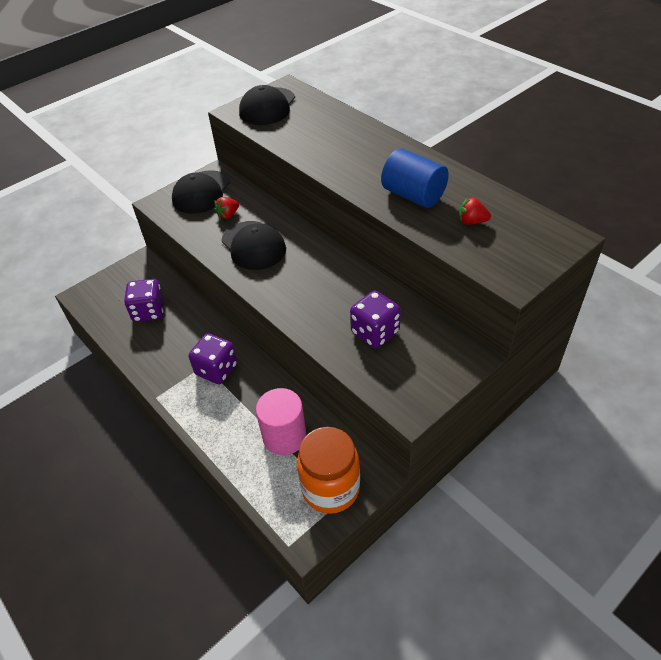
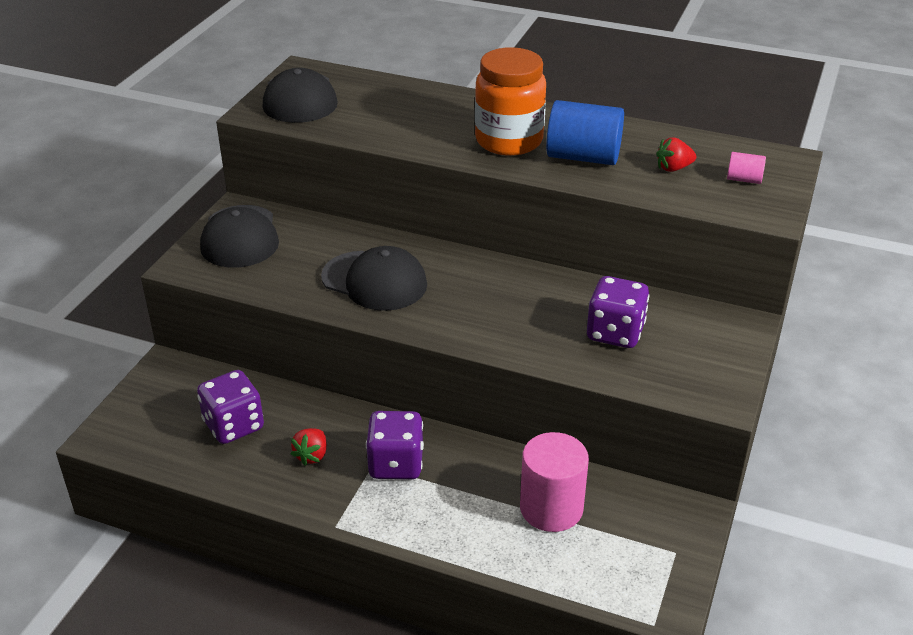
camera: 30 degrees left, 10 degrees down
red strawberry [214,197,239,219] -> red strawberry moved to [291,428,327,466]
orange jar [297,427,360,514] -> orange jar moved to [475,47,546,156]
none -> pink cylinder [727,152,766,184]

